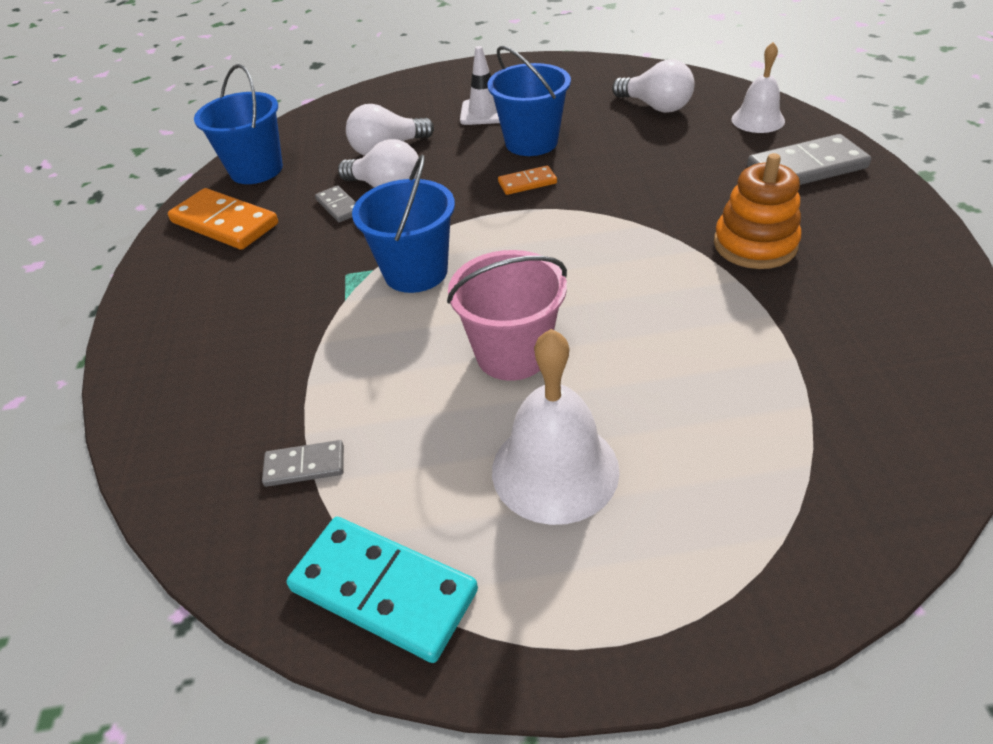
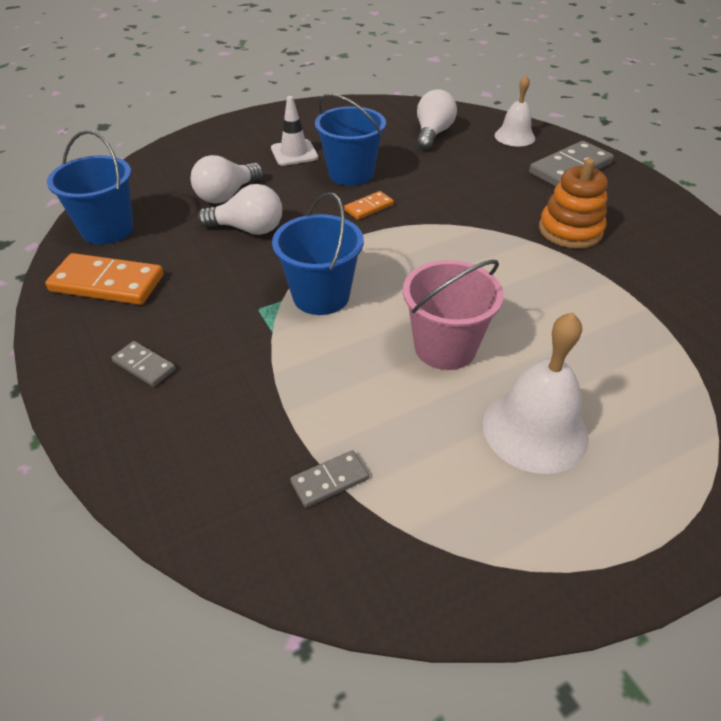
camera: 25 degrees left, 0 degrees up
turquoise domino [286,517,478,663] -> none
grey domino [315,185,356,223] -> grey domino moved to [111,341,176,387]
white light bulb [612,60,695,113] -> white light bulb turned 90 degrees counterclockwise [417,89,457,150]

